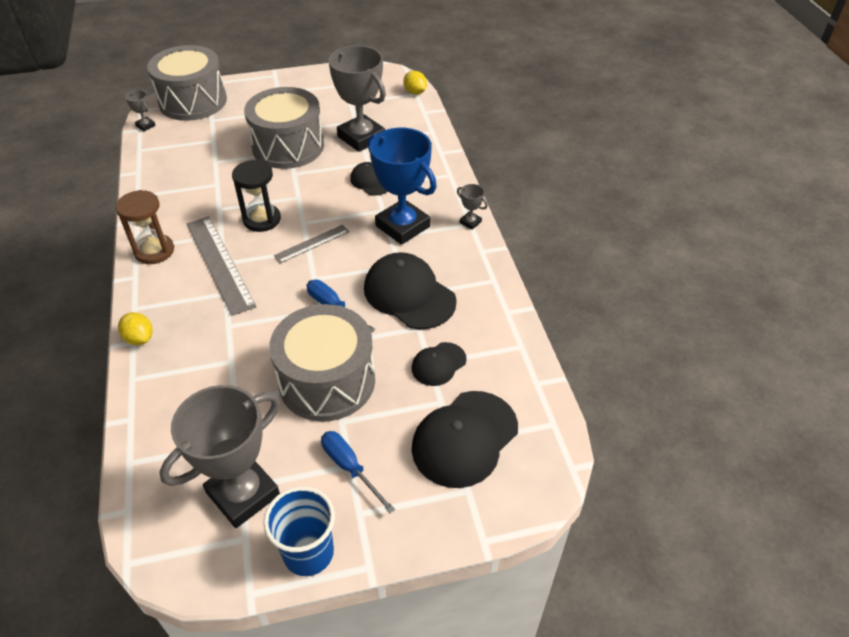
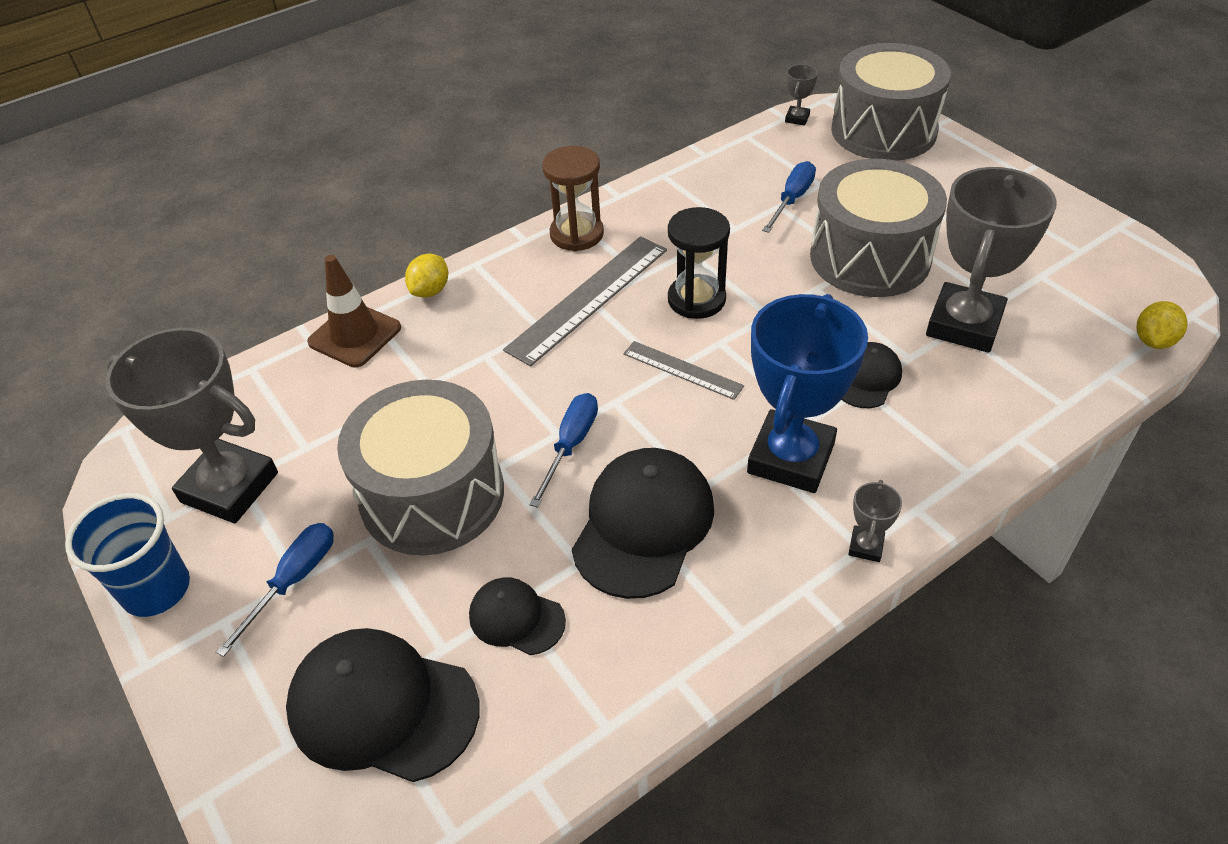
camera: 70 degrees right, 0 degrees up
none -> brown traffic cone [307,255,401,368]
none -> blue screwdriver [762,161,816,233]

